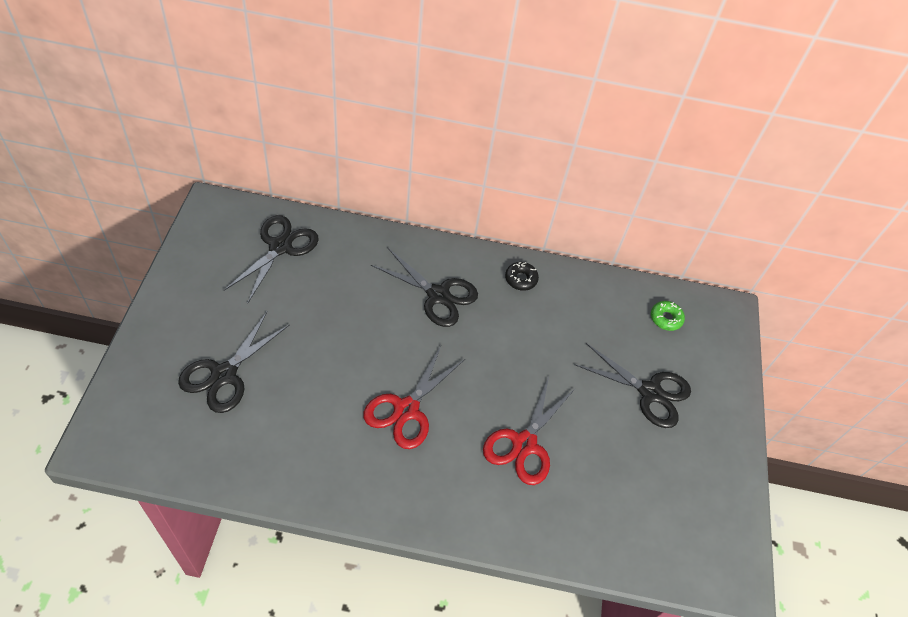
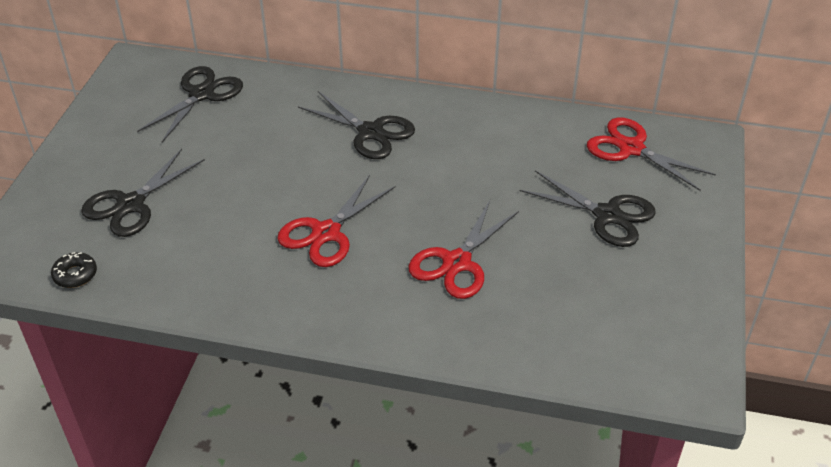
camera: 10 degrees right, 10 degrees down
black donut [505,262,539,291] -> black donut moved to [51,252,97,288]
green donut [651,301,685,331] -> red scissors [587,117,716,191]

